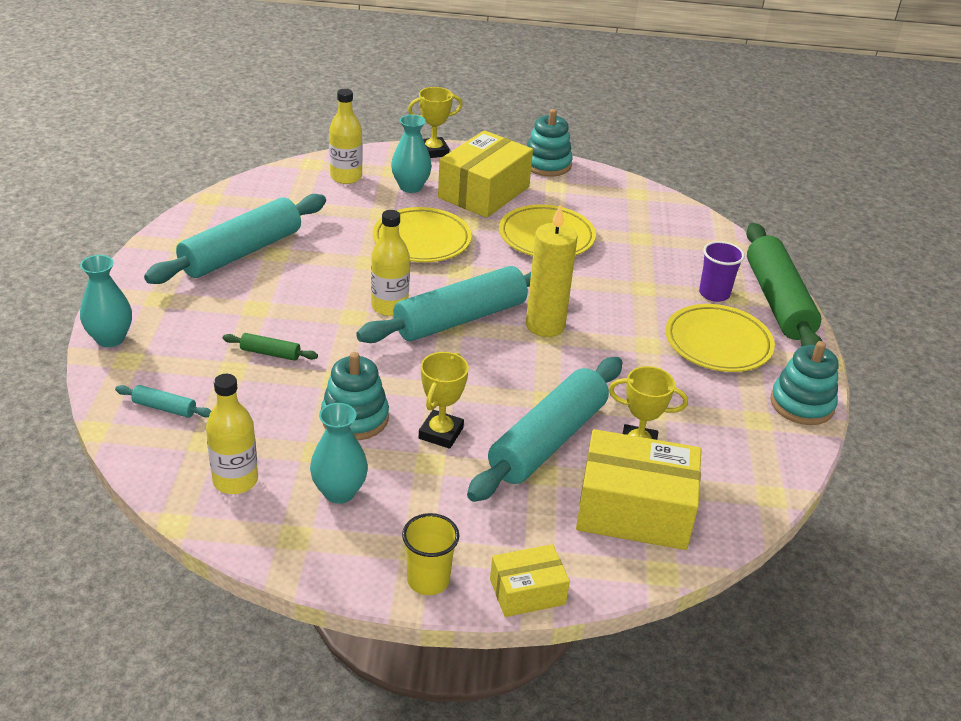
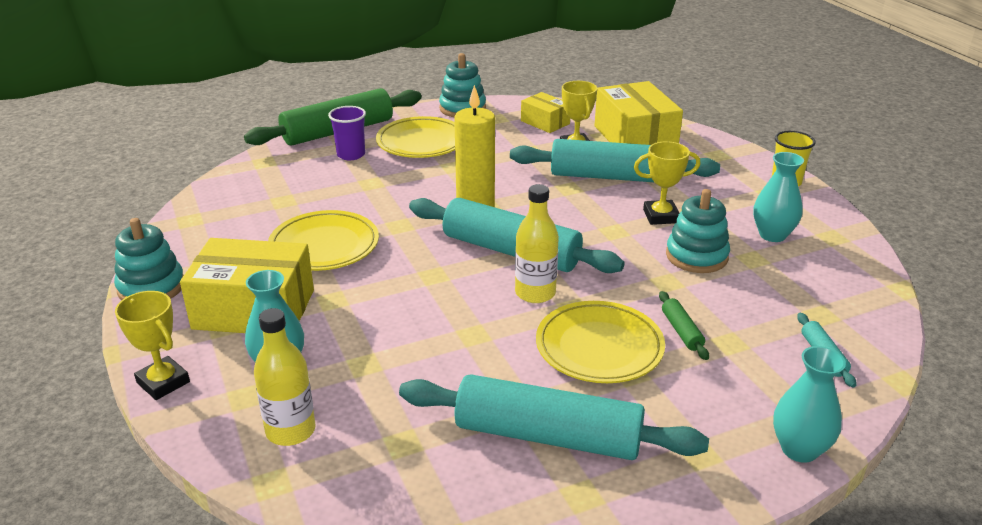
camera: 115 degrees left, 5 degrees down
yellow bottle [206,374,258,494] -> none
yellow plate [373,207,472,262] -> yellow plate moved to [536,301,665,383]
yellow box [490,544,570,617] -> yellow box moved to [521,92,570,133]

